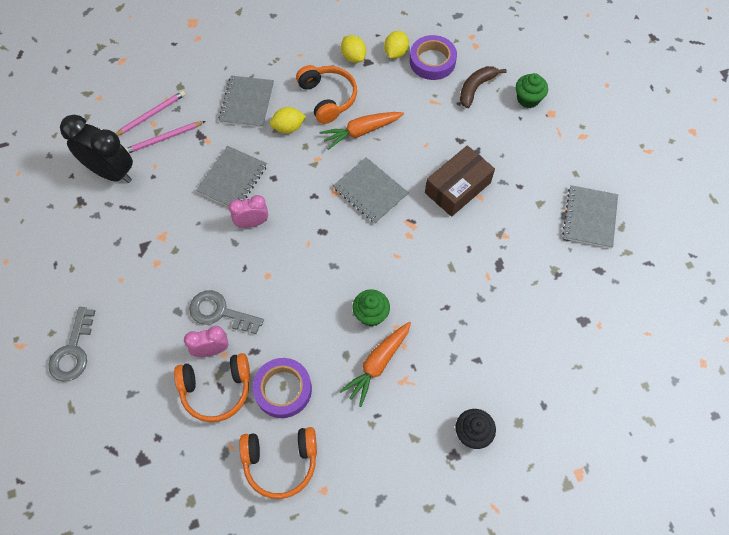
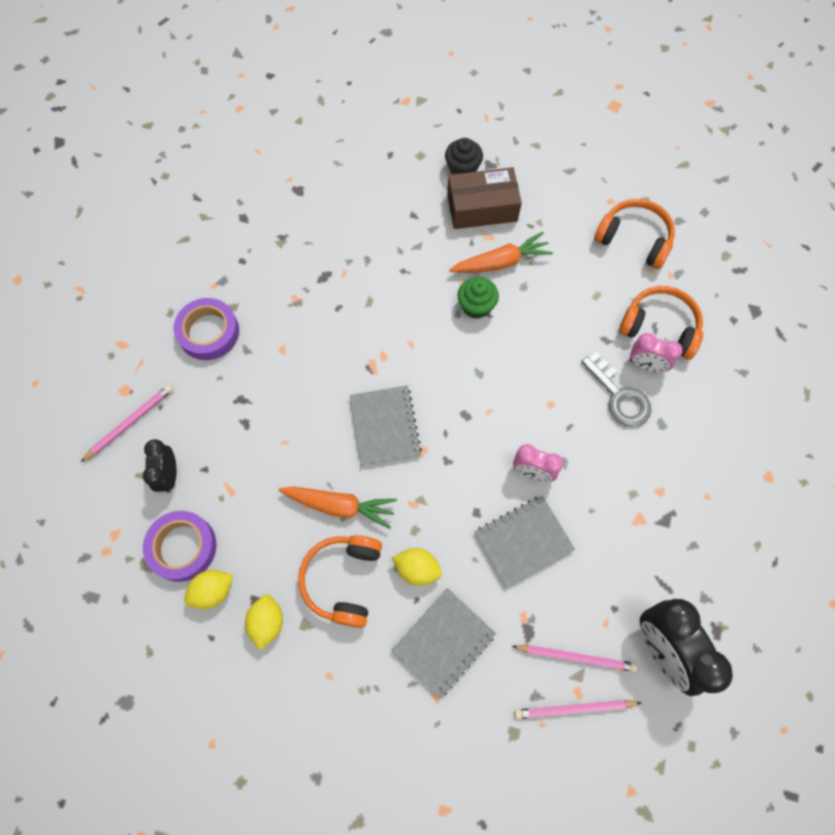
camera: 145 degrees left, 5 degrees up
grey key [48,307,95,382] -> none
purple tape [253,358,312,418] -> purple tape moved to [174,298,239,360]
brown box [425,145,495,217] -> brown box moved to [447,167,522,229]
brown banana [460,66,507,108] -> black clock [143,439,176,493]
green cupcake [516,73,548,108] -> pink pencil [81,385,173,462]
grey notebook [562,185,618,248] -> none

